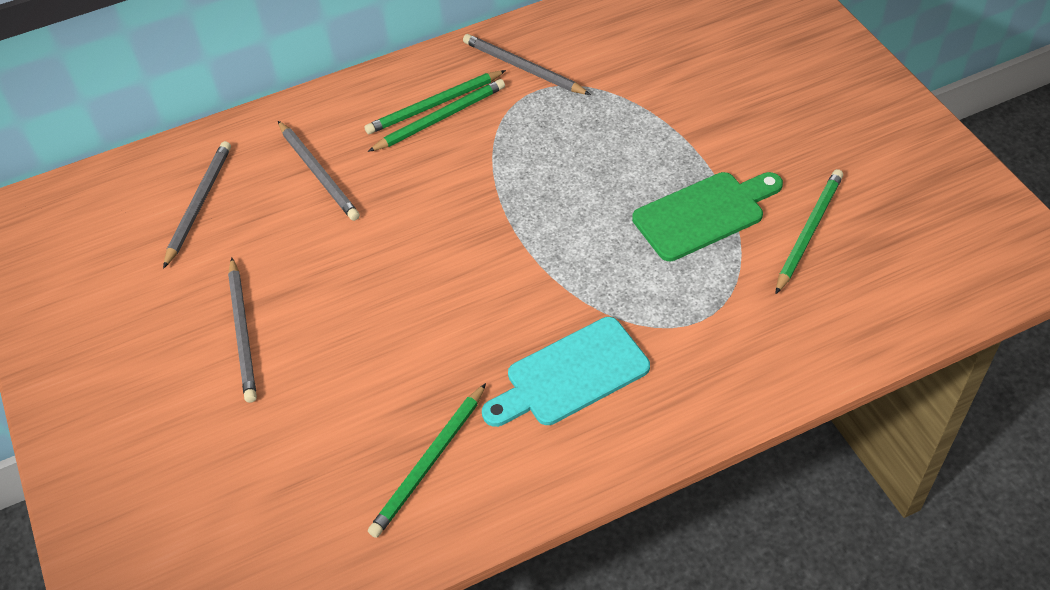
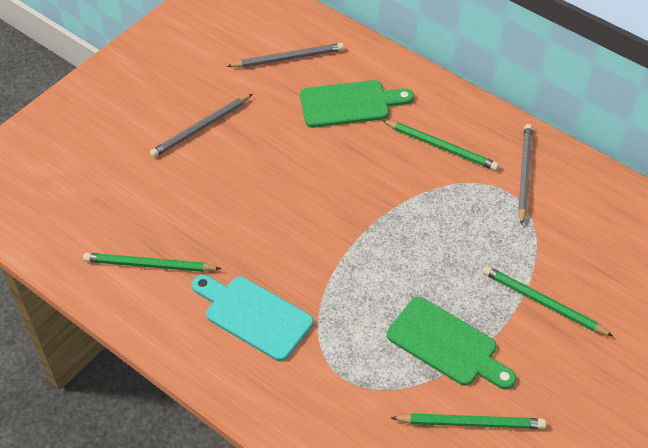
camera: 60 degrees right, 0 degrees up
grey pencil [278,121,360,221] -> green cutting board [300,80,414,128]
green pencil [364,70,506,134] -> green pencil moved to [483,266,613,336]

